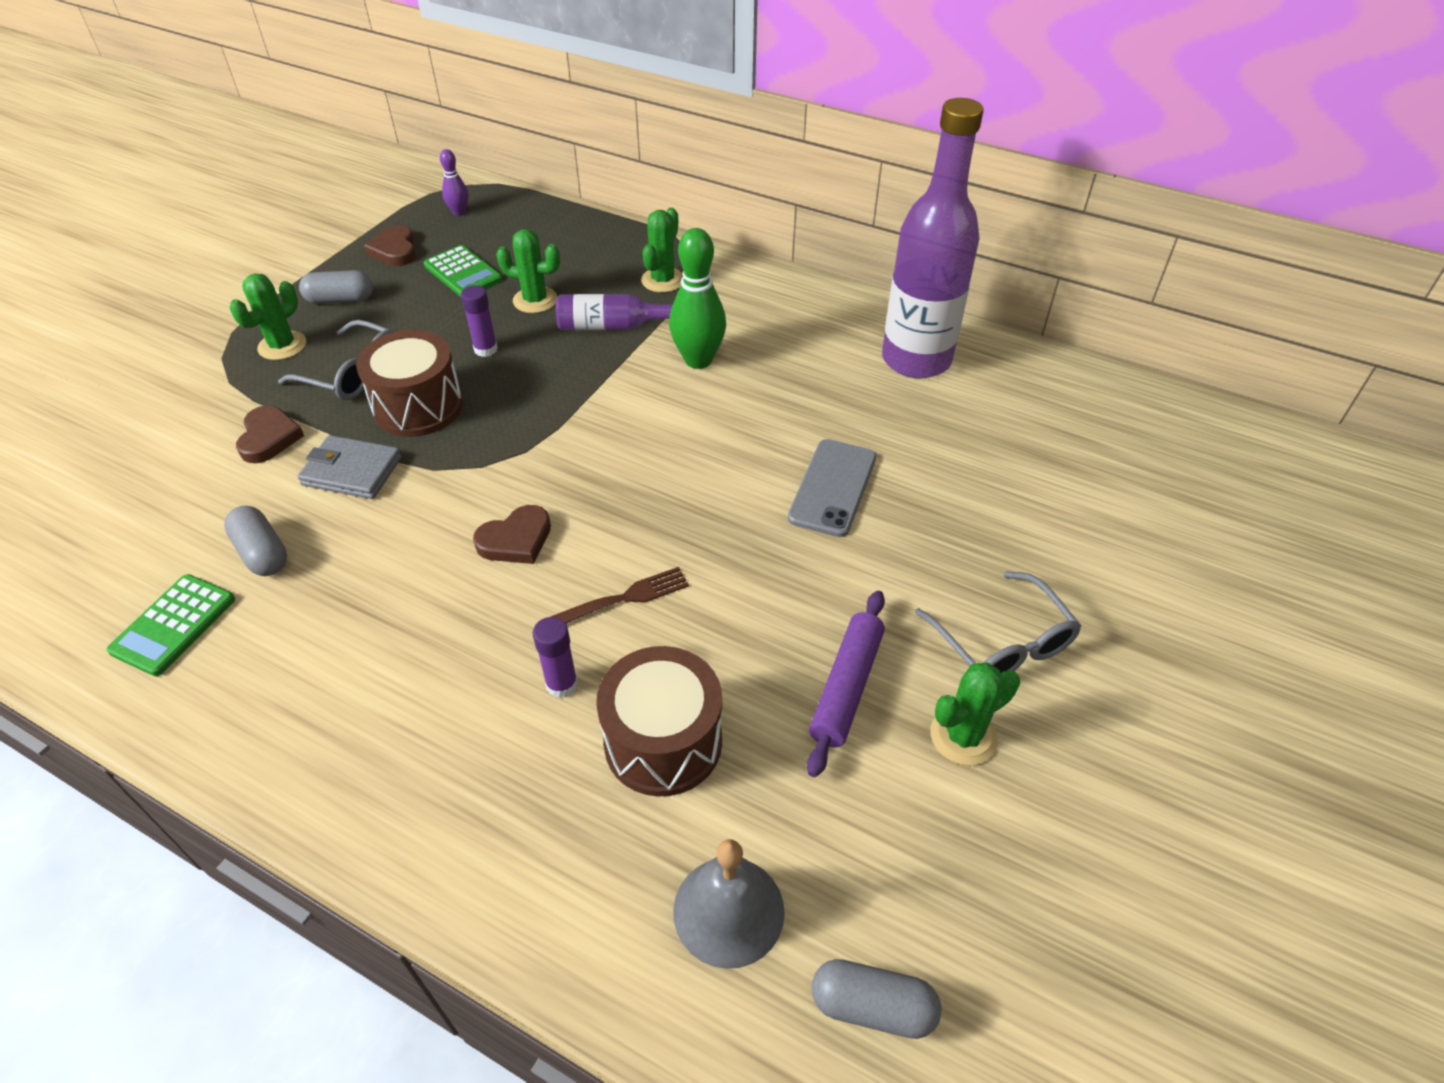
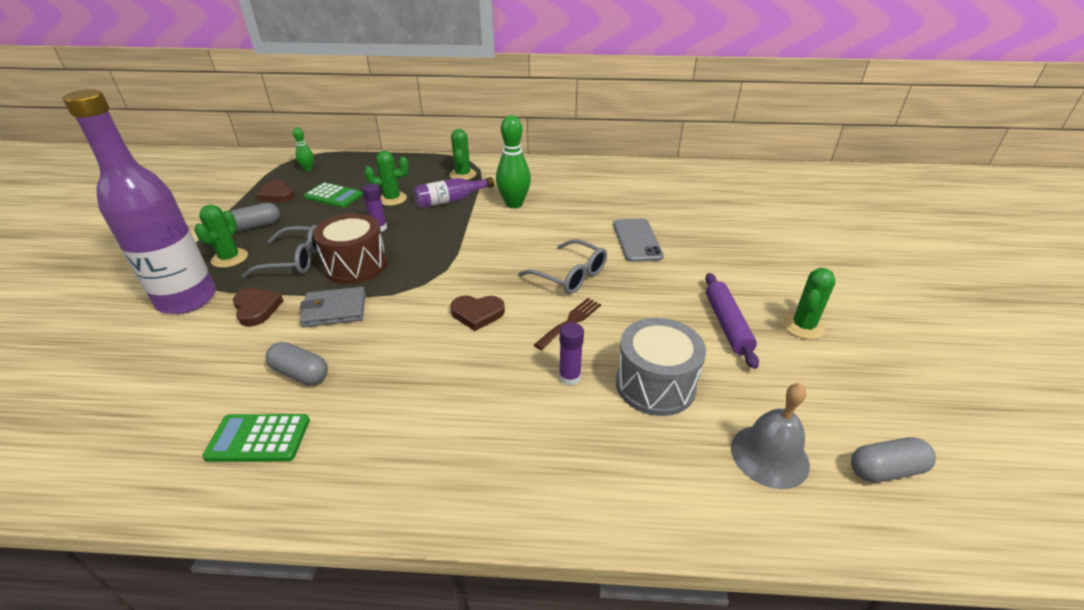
camera: 25 degrees left, 10 degrees down
green calculator [106,574,235,676] -> green calculator turned 90 degrees clockwise [202,414,310,462]
purple bowling pin [440,149,468,216] -> green bowling pin [293,127,314,172]
brown heart [473,505,551,564] -> brown heart turned 60 degrees clockwise [450,296,505,331]
brown drum [596,646,722,796] -> grey drum [616,318,706,416]
purple bottle [882,98,984,378] -> purple bottle moved to [63,89,216,314]
grey glasses [915,571,1081,673] -> grey glasses moved to [518,239,607,294]

